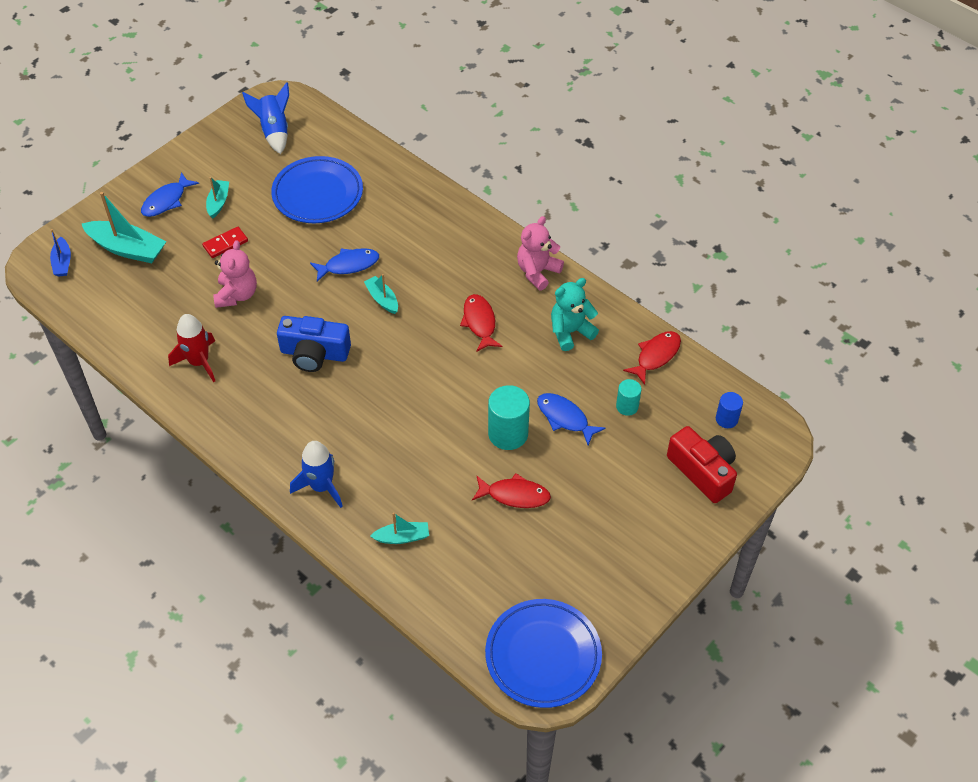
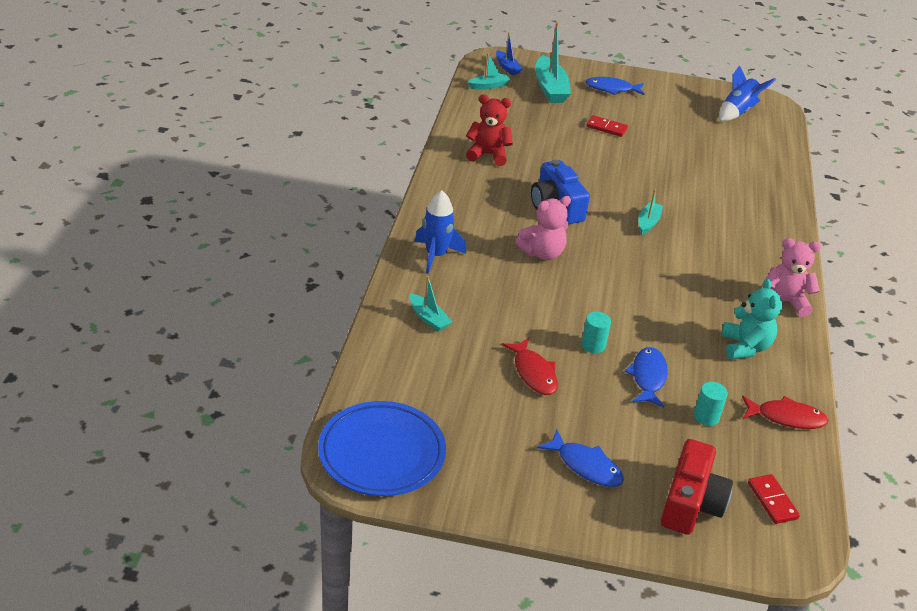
camera: 55 degrees right, 15 degrees down
blue boat [50,229,71,277] -> blue boat turned 75 degrees counterclockwise [496,32,523,75]
red rocket [168,314,215,382] -> red teddy bear [466,94,513,166]
turquoise boat [206,177,229,218] -> turquoise boat moved to [468,53,510,90]
pink teddy bear [213,240,257,308] -> pink teddy bear moved to [515,196,571,260]
blue plate [271,156,363,223] -> none
blue fish [310,248,379,282] -> blue fish moved to [537,430,624,487]
red fish [460,294,502,352] -> none
turquoise cylinder [488,385,530,450] -> turquoise cylinder [581,312,611,354], size x0.57
turquoise teddy bear [551,278,599,351] -> turquoise teddy bear turned 60 degrees clockwise [721,278,782,360]
blue cylinder [716,392,743,428] -> red domino [748,474,800,524]

